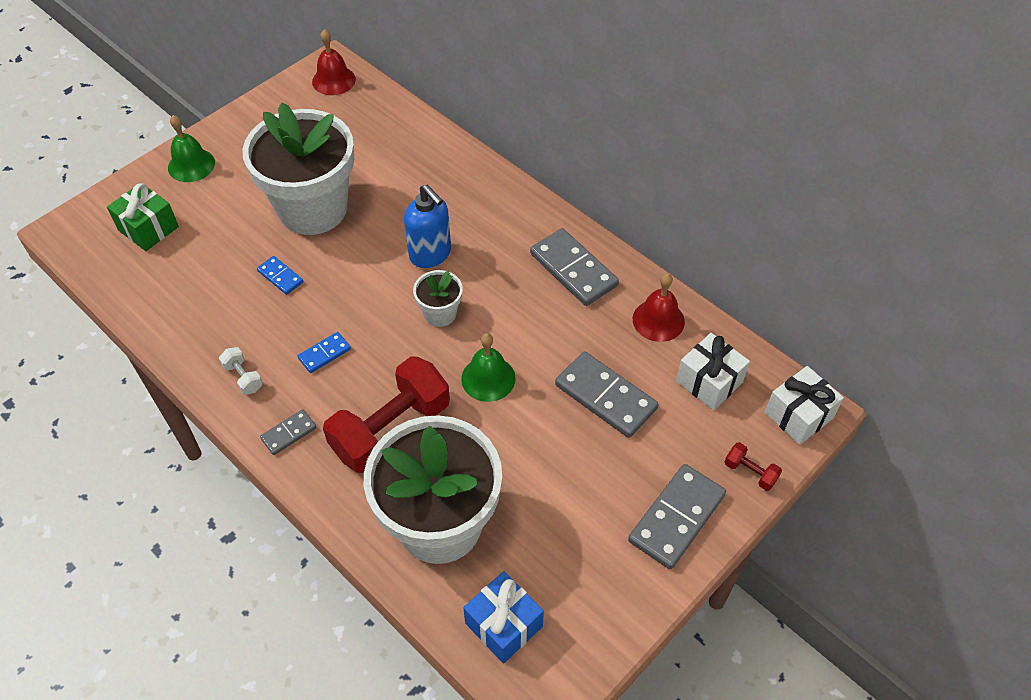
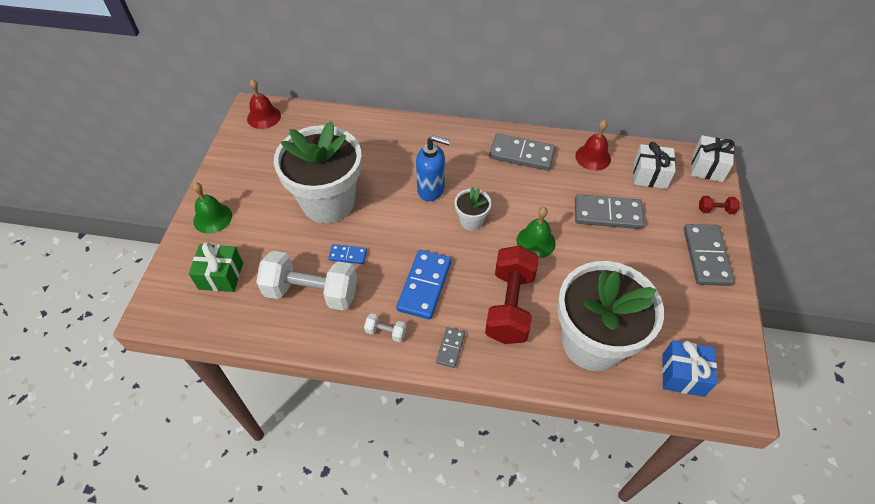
camera: 35 degrees left, 0 degrees up
blue domino [297,332,351,373] -> blue domino [396,250,451,320], size x1.93
none -> white dumbbell [256,251,357,311]

